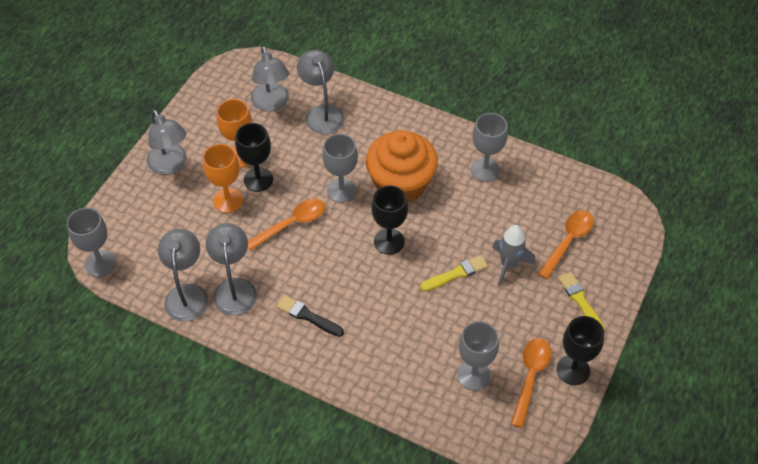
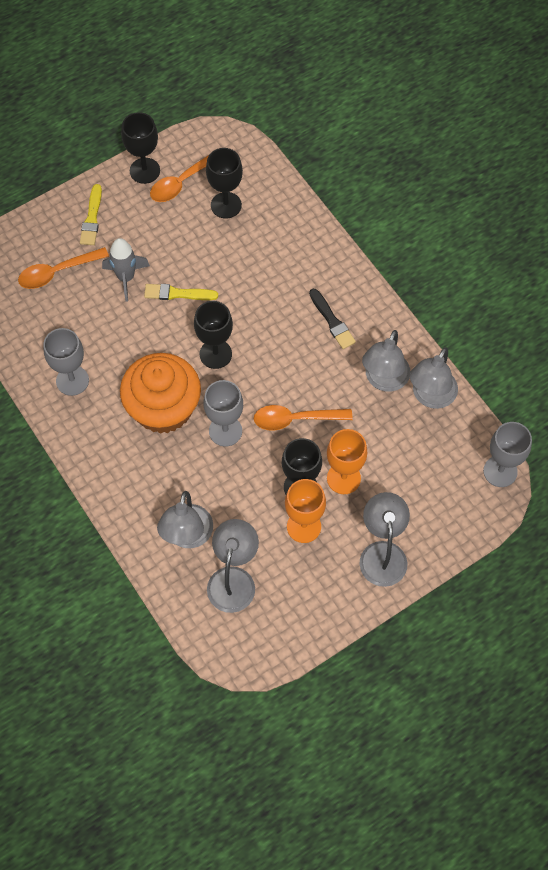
camera: 150 degrees left, 10 degrees up
grey goblet [457,321,499,391] -> black goblet [206,148,243,219]

